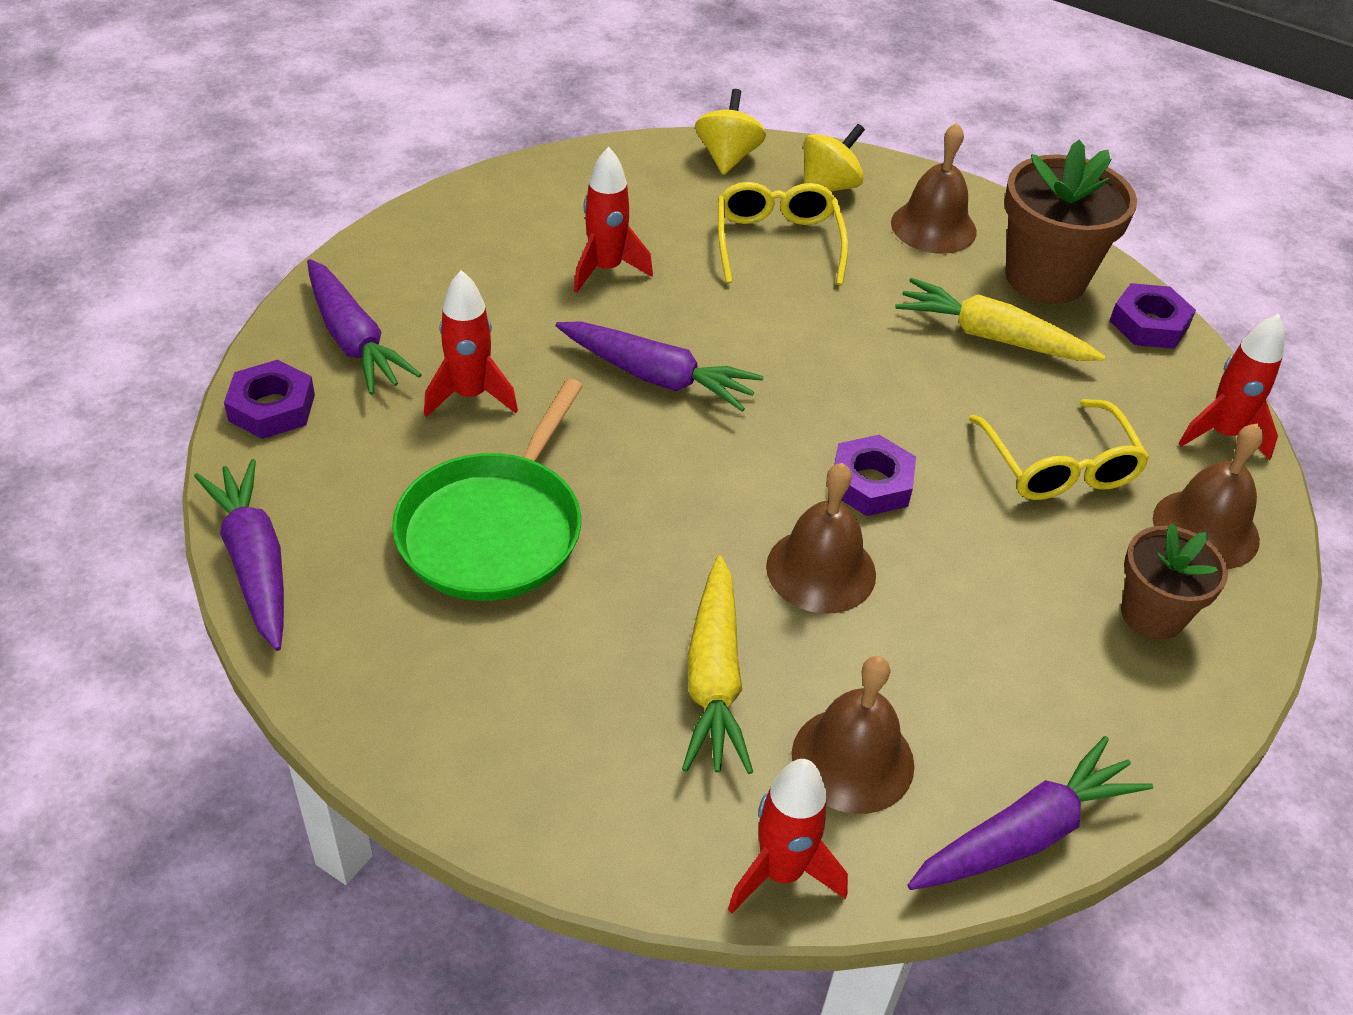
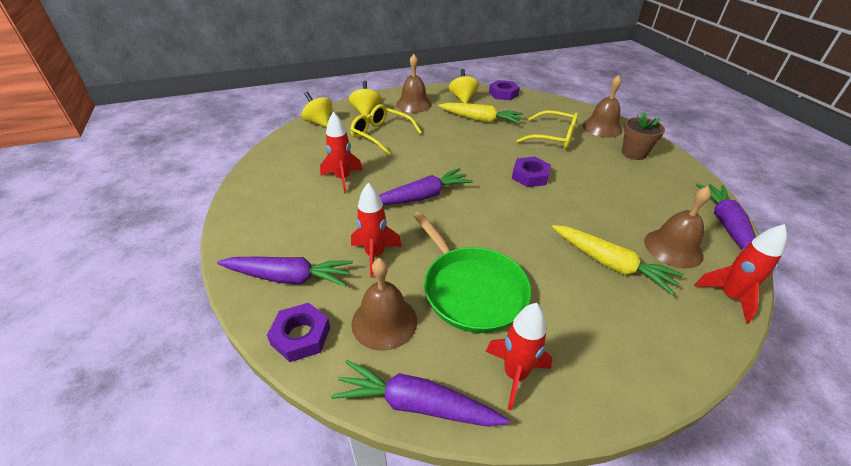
camera: 50 degrees left, 5 degrees down
brown bell [766,463,876,614] -> brown bell moved to [351,258,417,351]
yellow carrot [895,278,1105,361] -> yellow carrot turned 135 degrees counterclockwise [438,103,523,124]
brown flower pot [1004,140,1137,304] -> yellow spinning top [449,69,479,103]
red rocket [1178,314,1285,460] -> red rocket moved to [486,303,553,410]

